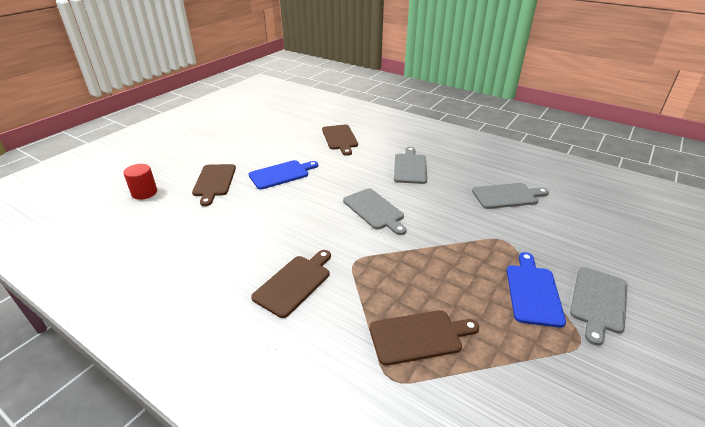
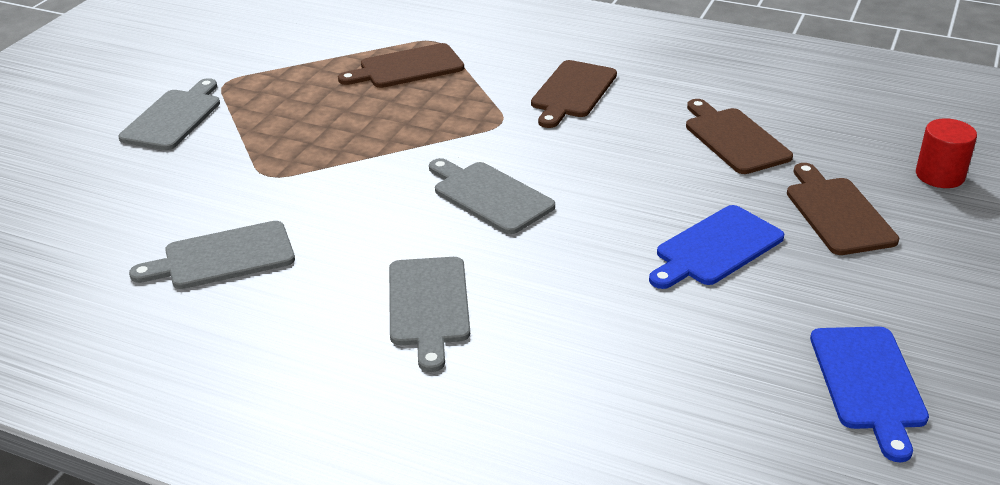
camera: 170 degrees right, 0 degrees up
brown cutting board [322,125,358,156] -> brown cutting board moved to [686,99,793,174]
blue cutting board [507,252,566,328] -> blue cutting board moved to [810,327,929,462]

